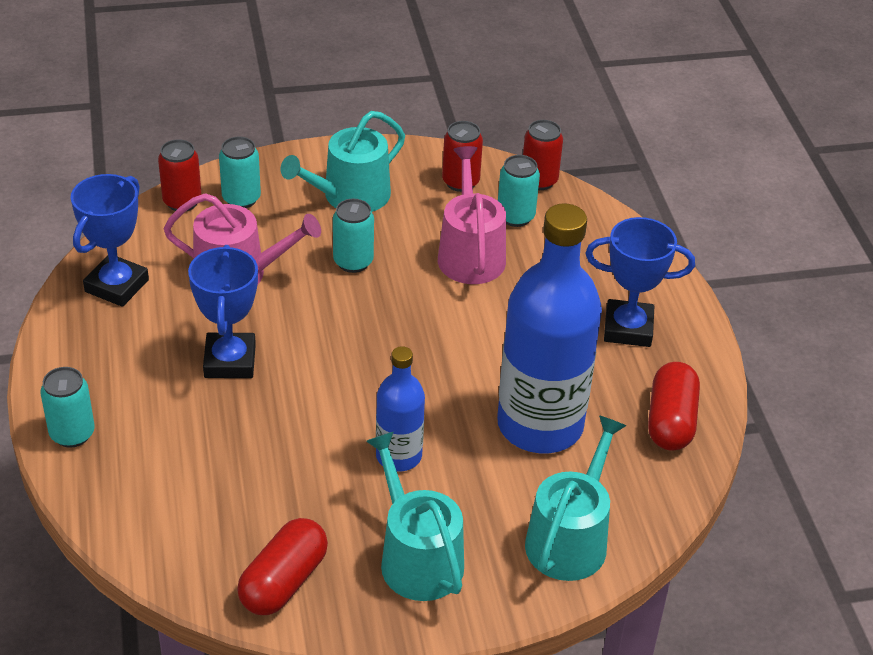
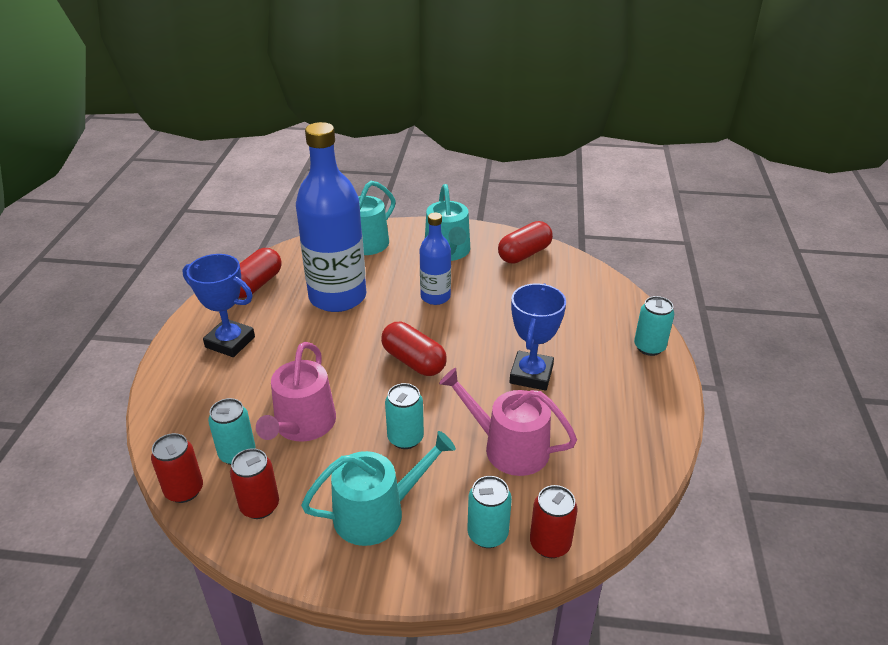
camera: 160 degrees left, 5 degrees down
blue trophy [71,174,149,307] -> none
none -> red capsule [381,322,447,376]

